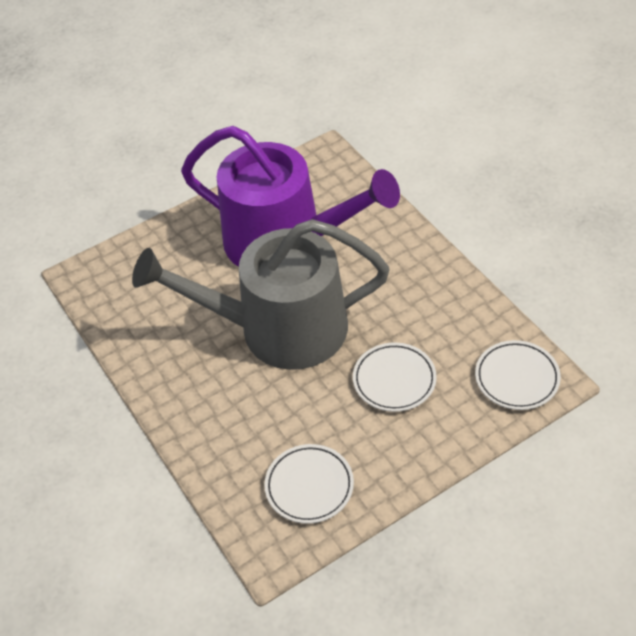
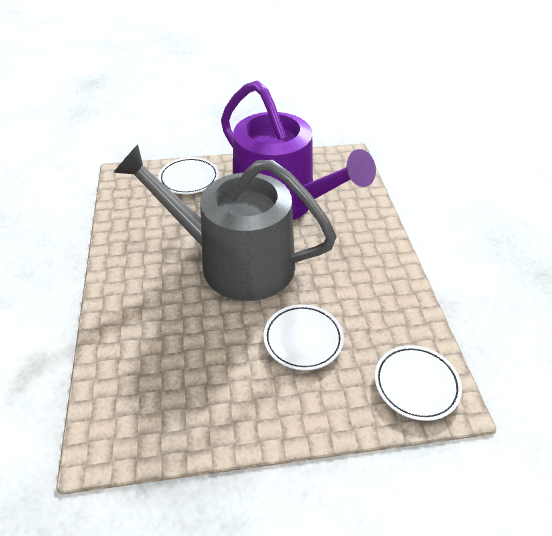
camera: 20 degrees right, 5 degrees down
white plate [264,444,354,524] -> white plate moved to [158,157,219,194]

